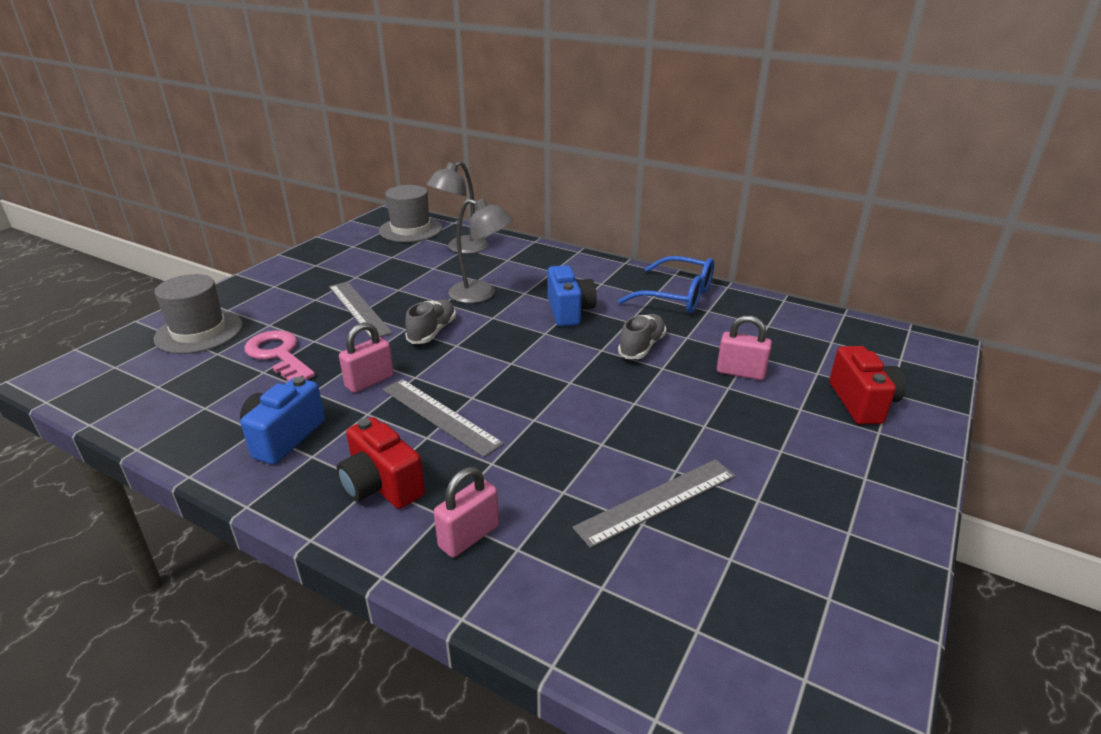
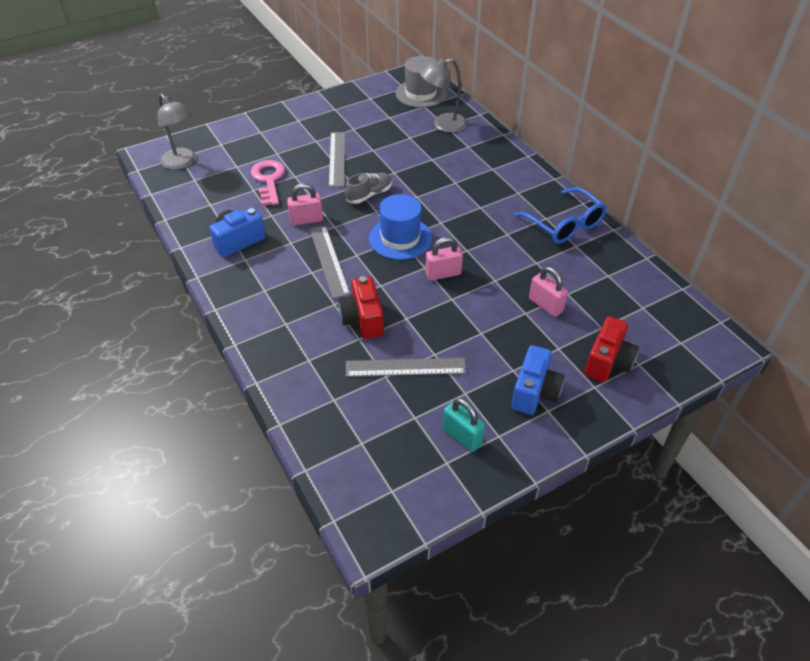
camera: 30 degrees right, 15 degrees up
grey hat [154,274,243,354] -> none
red camera [337,417,425,509] -> red camera moved to [338,276,384,339]
pink padlock [434,467,499,558] -> pink padlock moved to [425,237,463,281]
grey lamp [448,198,513,303] -> grey lamp moved to [158,94,196,170]
blue camera [548,265,597,326] -> blue camera moved to [511,345,564,415]
grey shoe [618,314,666,359] -> none
none -> blue hat [369,194,432,260]
none -> turquoise padlock [443,398,485,452]

